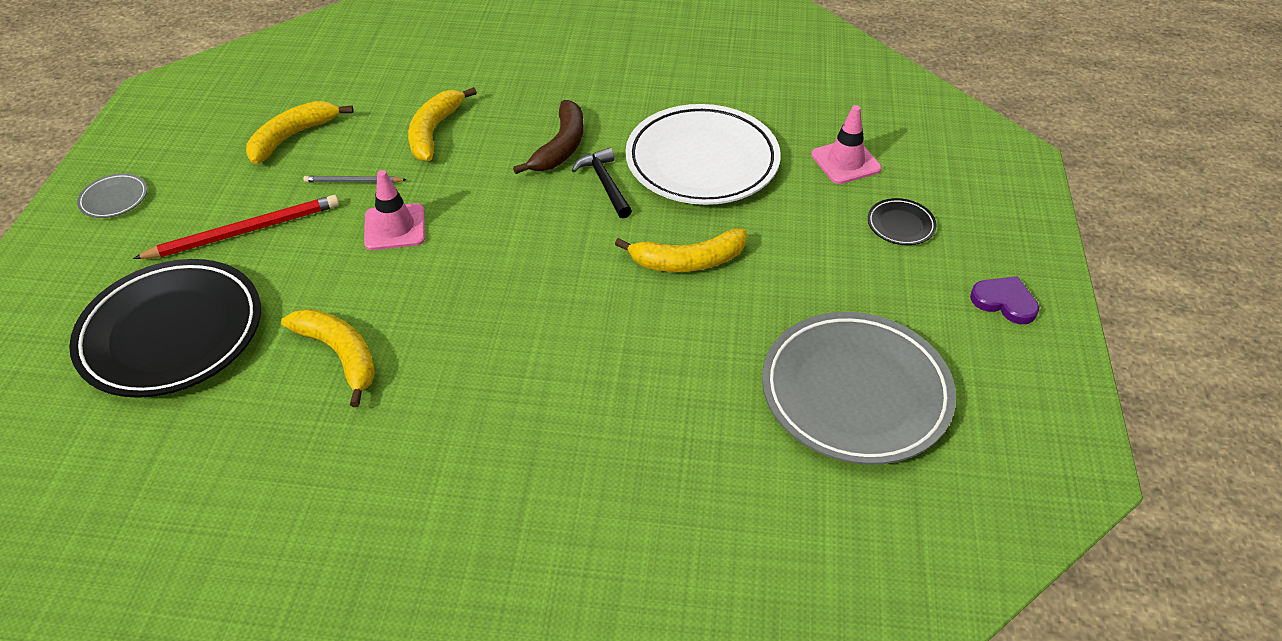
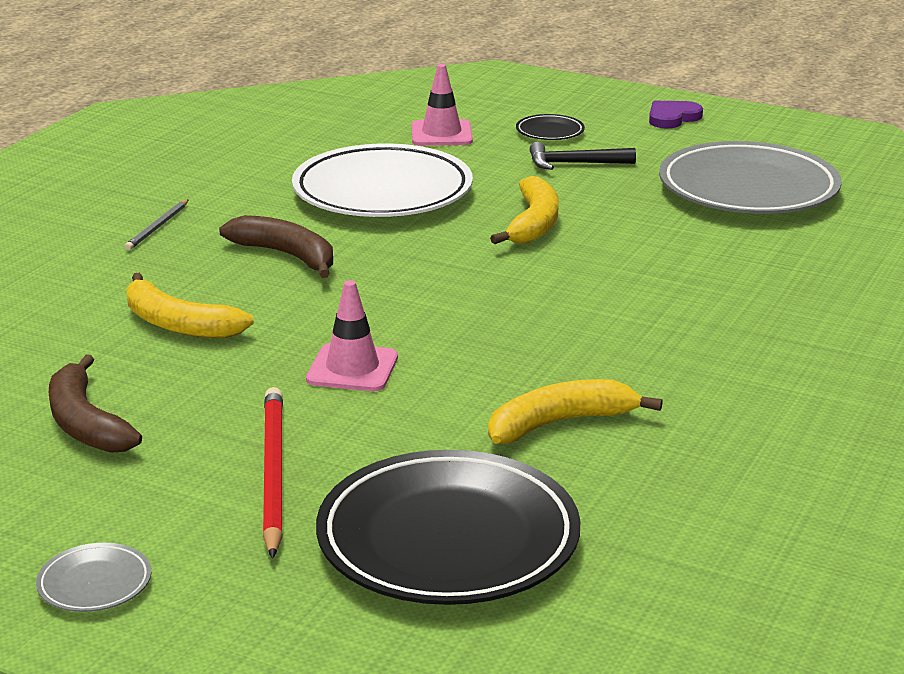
camera: 70 degrees left, 20 degrees down
yellow banana [246,101,353,164] -> brown banana [49,354,142,453]
grey pencil [303,176,407,183] -> grey pencil moved to [125,199,189,250]
black hammer [572,148,632,218] -> black hammer moved to [529,142,636,170]

